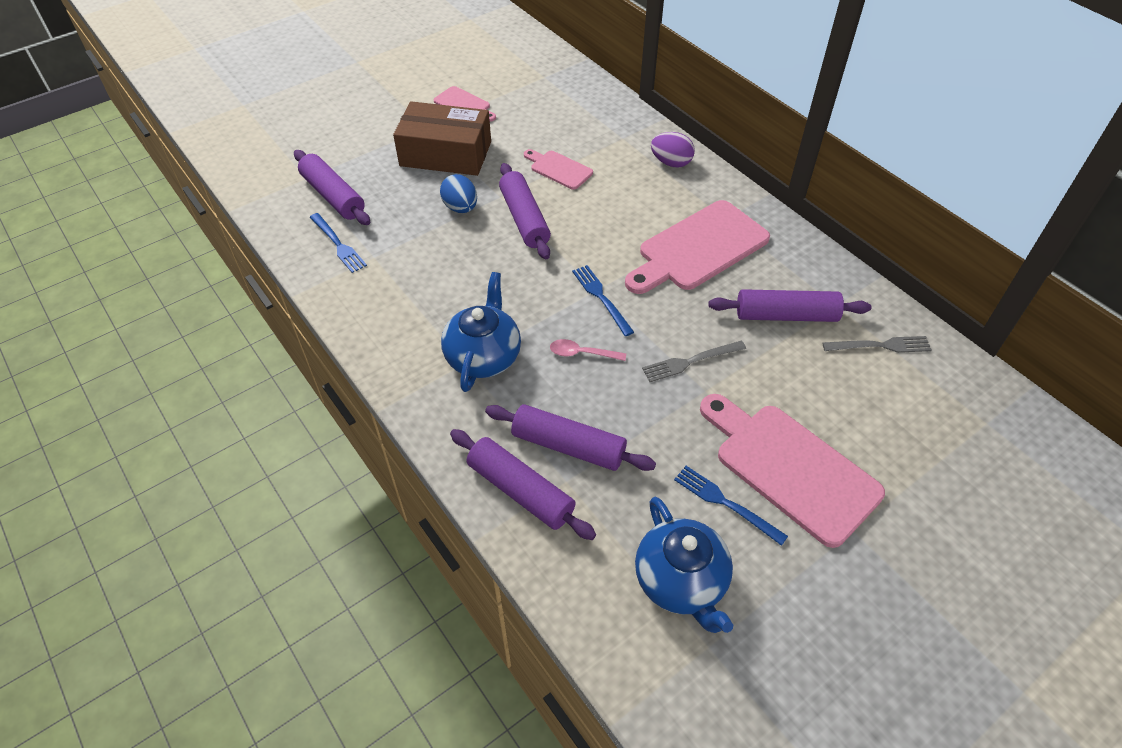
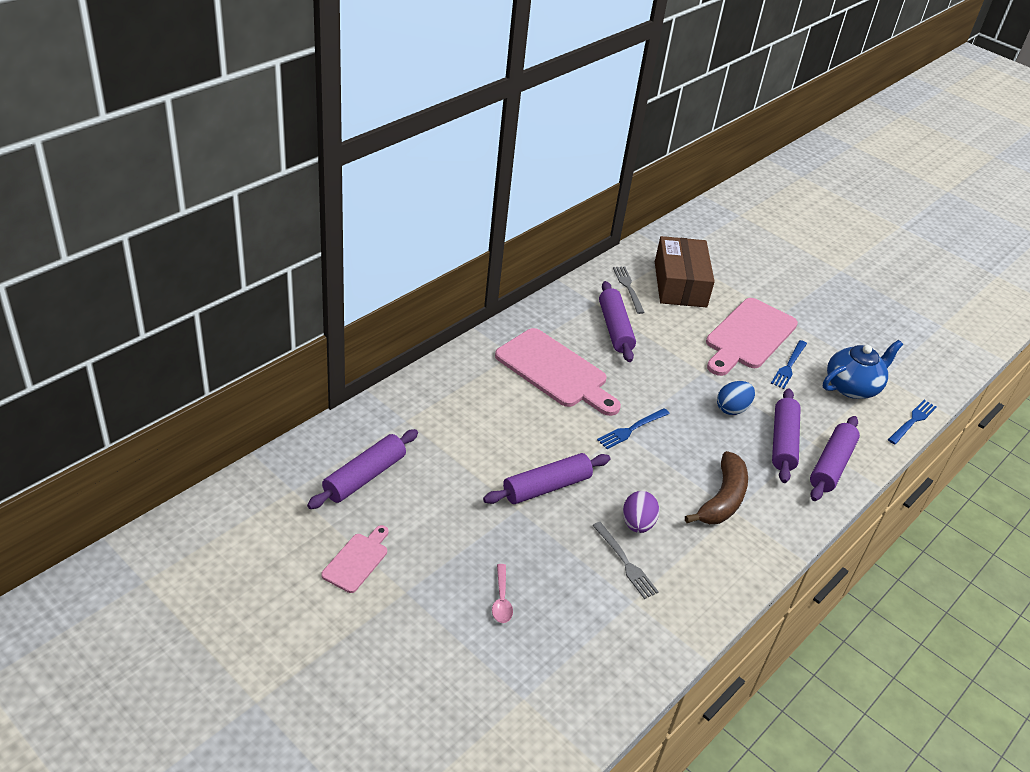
camera: 105 degrees left, 10 degrees down
purple rolling pin [294,150,370,225] -> purple rolling pin moved to [307,429,418,509]
blue fork [310,213,367,273] -> blue fork moved to [888,400,937,444]
brown box [393,101,491,176] -> brown box moved to [655,236,715,307]
blue egg [440,174,477,213] -> blue egg moved to [717,381,755,415]
blue teapot [441,272,521,392] -> brown banana [685,451,748,524]
pink cutting board [524,149,593,190] -> none
pink spoon [550,339,626,361] -> pink spoon moved to [492,564,513,623]
grey fork [642,341,746,382] -> grey fork moved to [592,522,659,599]
purple egg [651,132,695,168] -> purple egg moved to [623,491,659,533]

